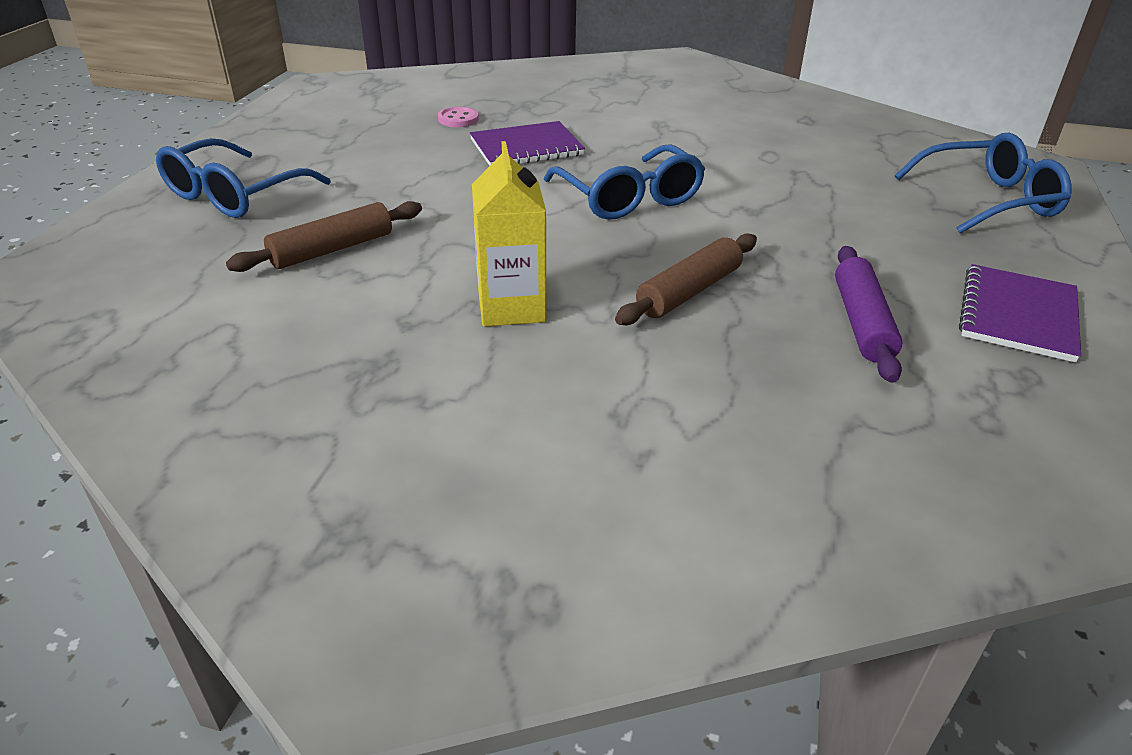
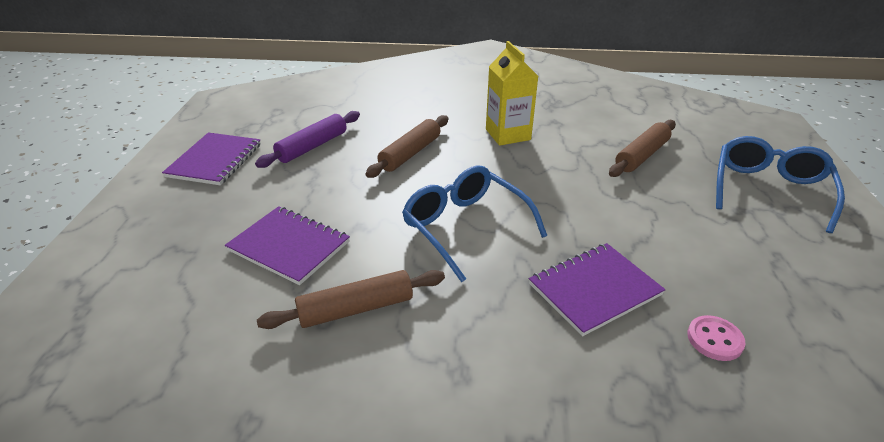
camera: 170 degrees right, 0 degrees up
purple rolling pin [835,246,903,383] -> purple rolling pin turned 45 degrees clockwise [255,111,360,168]
blue glasses [895,133,1071,234] -> none
none -> purple notebook [225,206,350,285]
none -> brown rolling pin [257,270,445,329]

